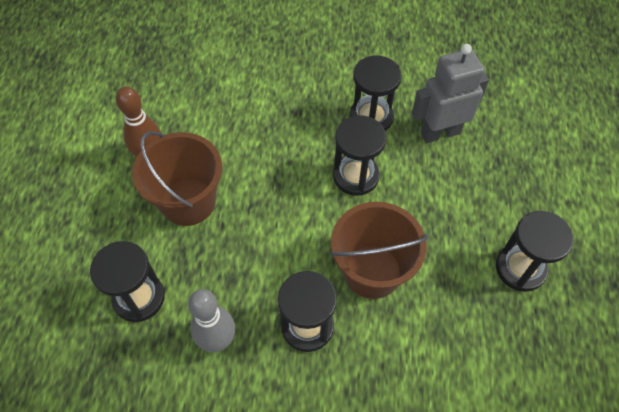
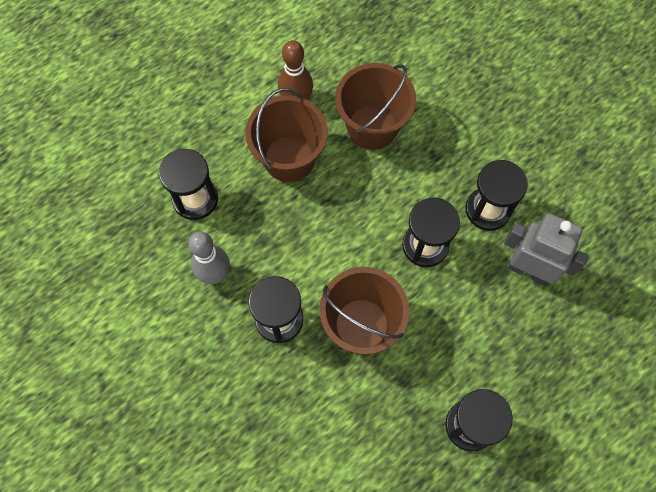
camera: 45 degrees right, 10 degrees up
none -> brown bucket [335,63,416,150]

